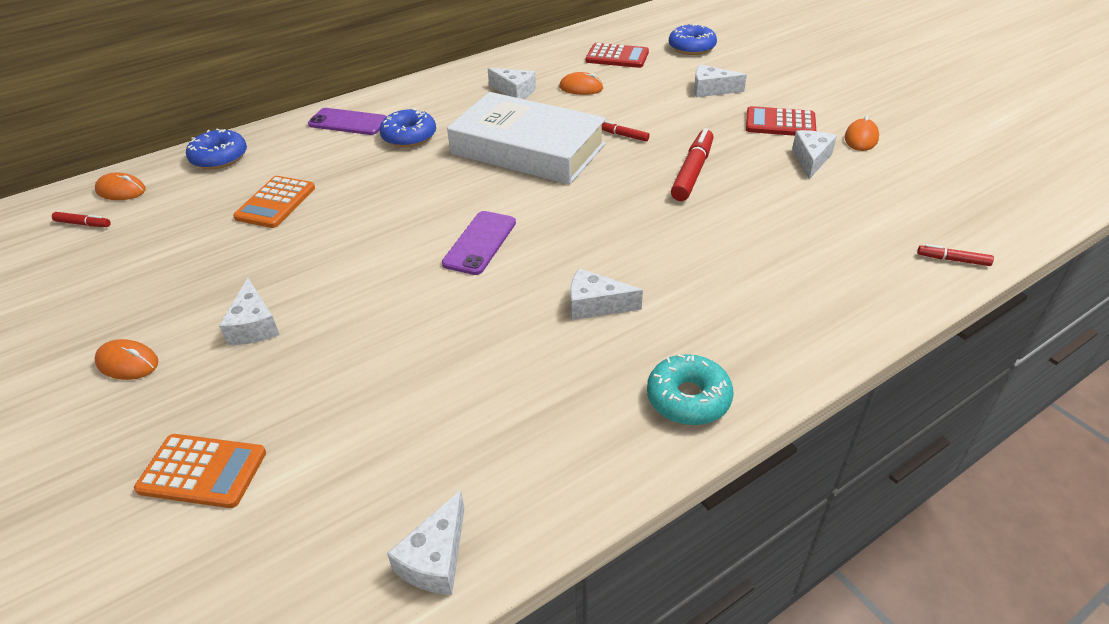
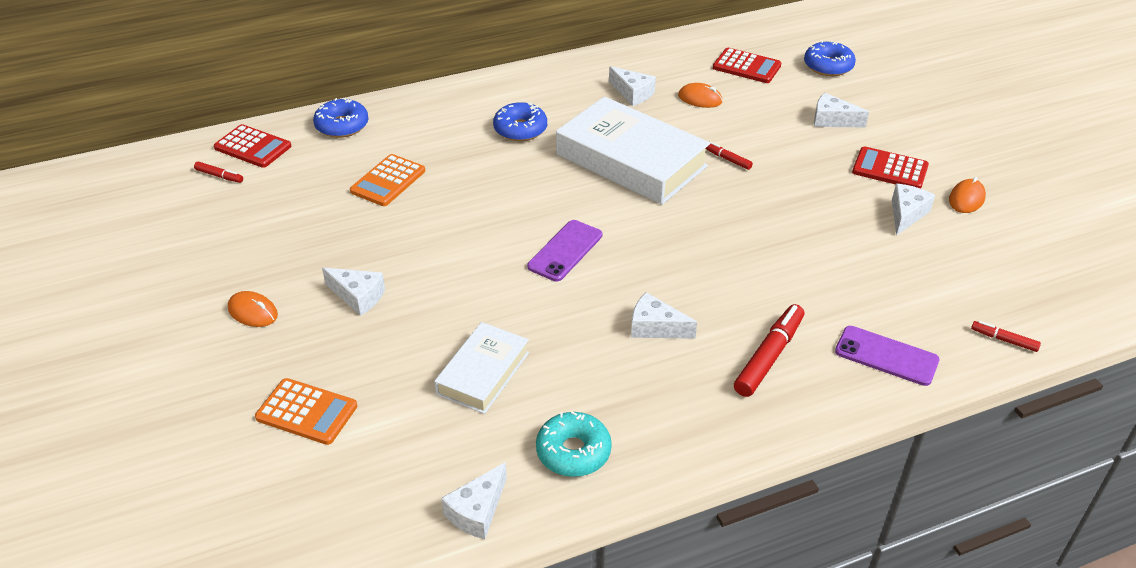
camera: 10 degrees right, 0 degrees up
orange mouse [95,172,146,200] -> red calculator [214,124,291,168]
white cheese [219,278,280,345] -> white cheese turned 60 degrees counterclockwise [322,268,385,316]
purple phone [308,108,387,135] -> purple phone moved to [835,326,939,386]
turquoise donut [647,354,733,425] -> turquoise donut moved to [536,411,612,477]
red marker [671,128,714,201] -> red marker moved to [734,304,804,397]
none -> white book [434,322,529,414]

